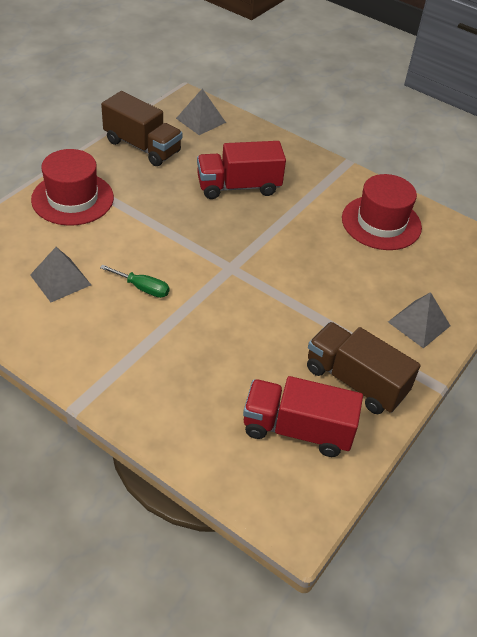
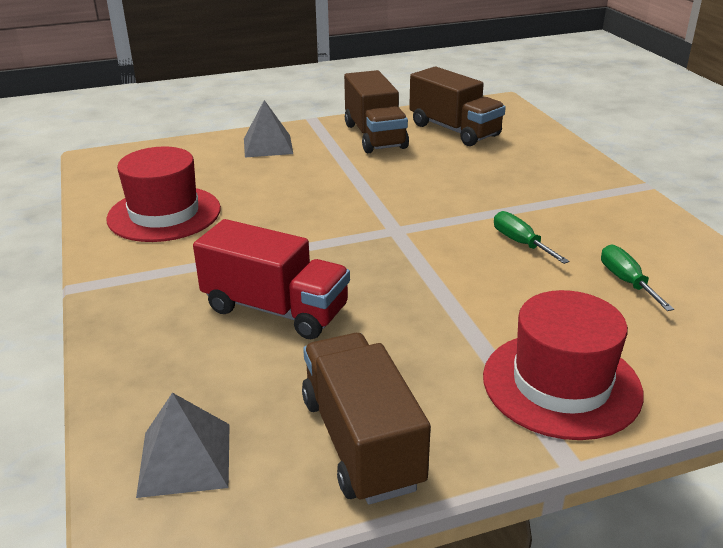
camera: 140 degrees left, 15 degrees down
grey pyramid [30,247,91,302] -> green screwdriver [601,245,674,311]
red truck [243,376,363,457] -> brown truck [409,66,506,146]

